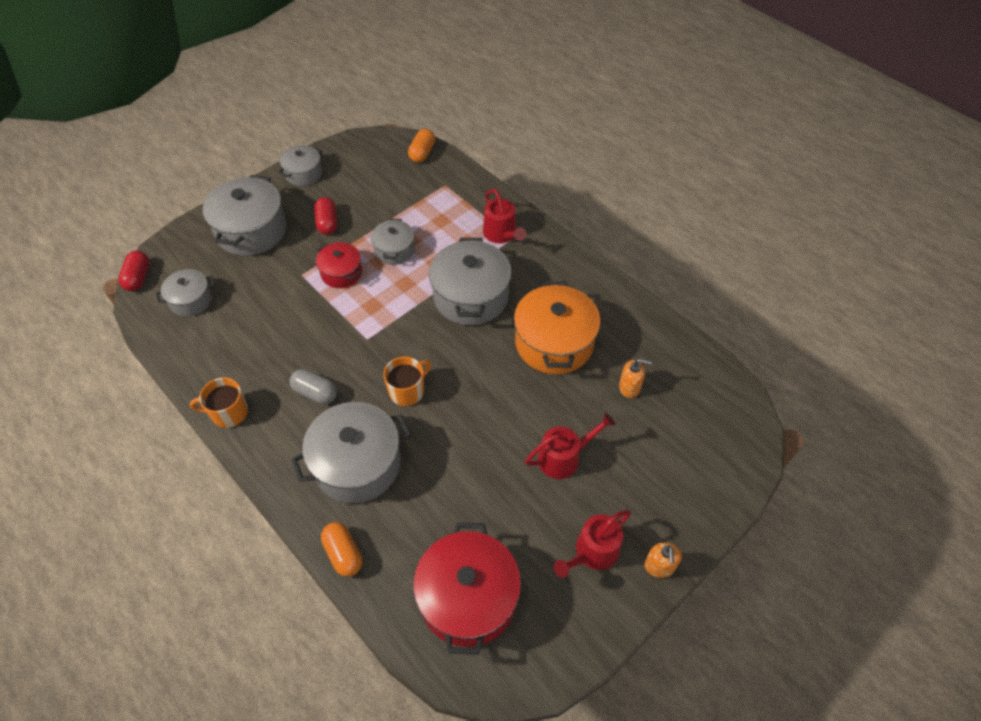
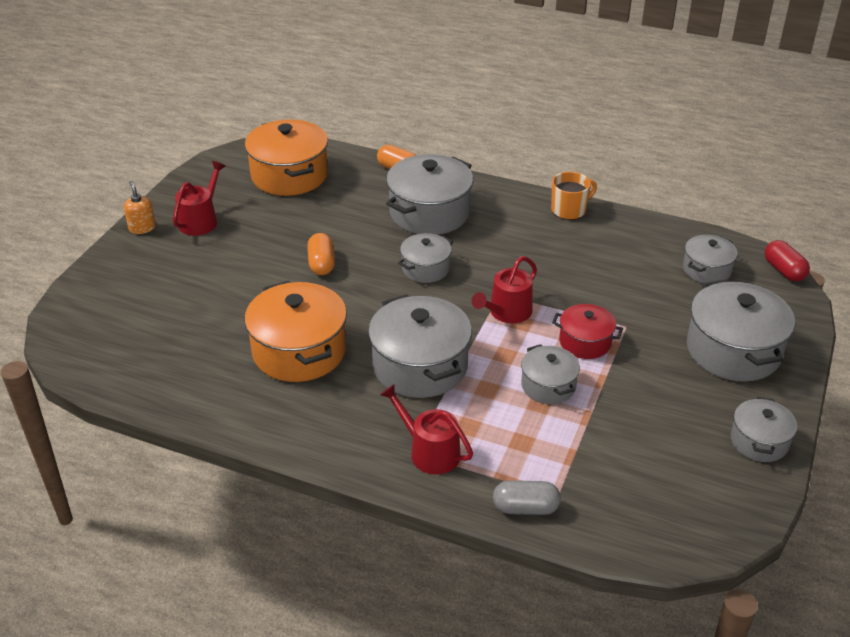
camera: 155 degrees right, 15 degrees down
grey capsule [289,369,337,404] -> grey capsule moved to [493,480,561,515]
red capsule [314,197,337,235] -> none
orange mug [383,357,431,406] -> grey pot [398,233,453,283]
orange capsule [408,129,435,163] -> orange capsule moved to [307,233,335,275]
red pot [413,522,521,655] -> orange pot [245,119,328,196]
red watering can [525,413,615,479] -> red watering can moved to [471,256,537,323]
orange soap dispenser [619,359,652,398] -> none

